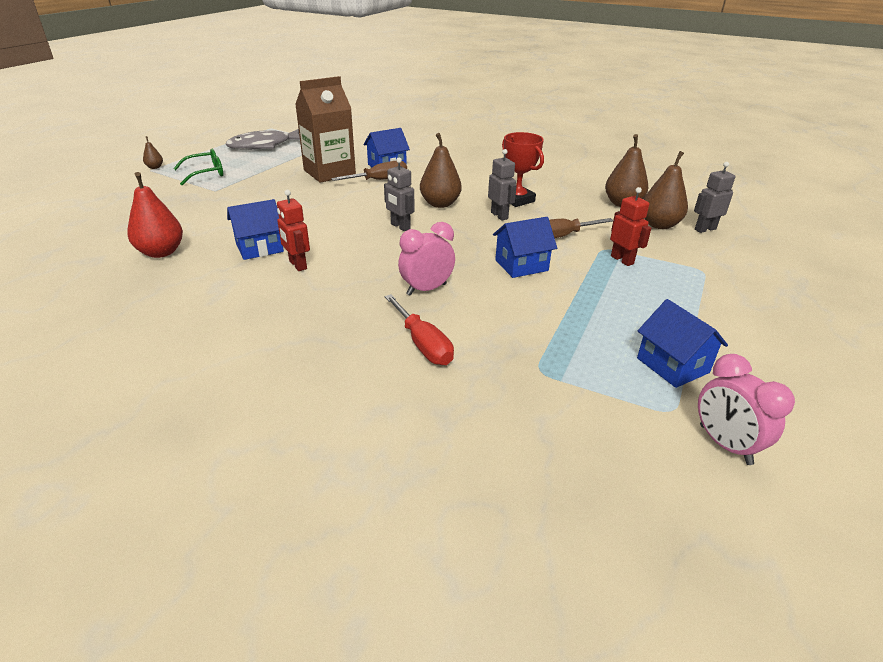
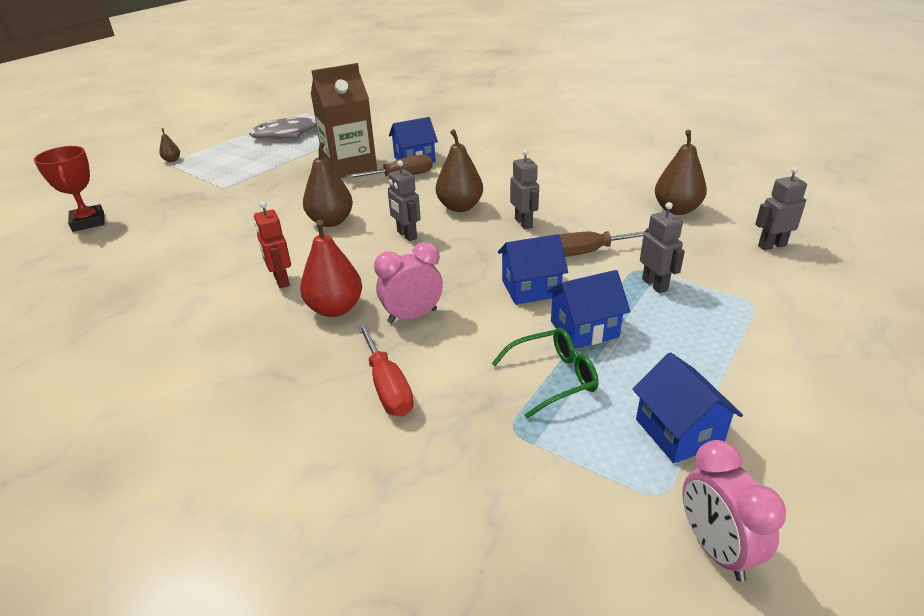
camera: 10 degrees right, 0 degrees up
red pear [127,172,183,258] -> red pear moved to [300,220,362,317]
green glasses [174,149,223,185] -> green glasses moved to [491,328,598,419]
blue house [227,199,284,260] -> blue house moved to [547,270,631,349]
red trophy [502,132,544,207] -> red trophy moved to [34,146,105,232]
red robot [610,187,651,266] -> grey robot [640,202,685,293]
brown pear [643,151,688,229] -> brown pear moved to [303,142,353,227]

